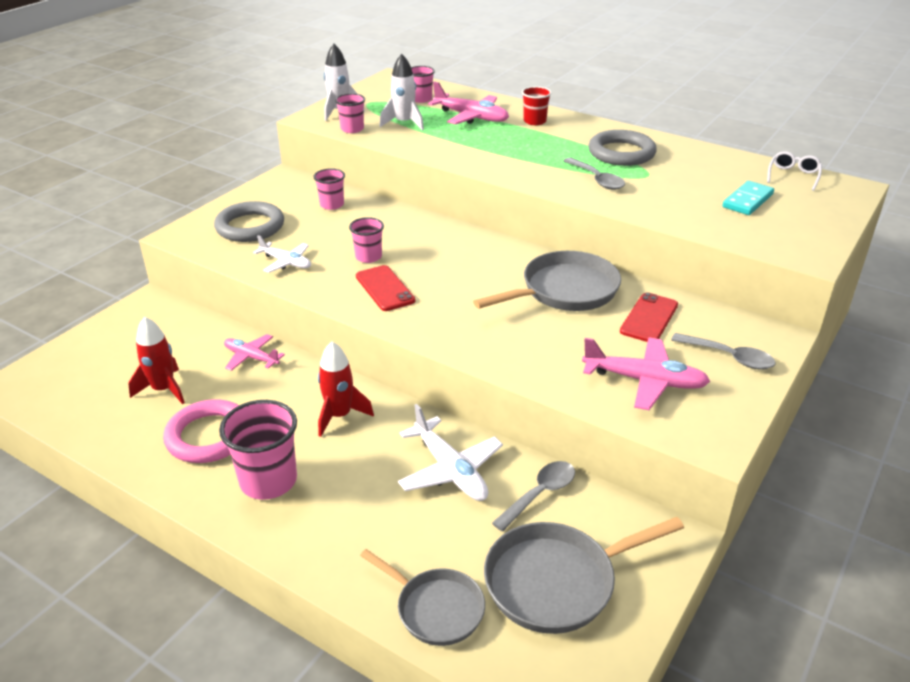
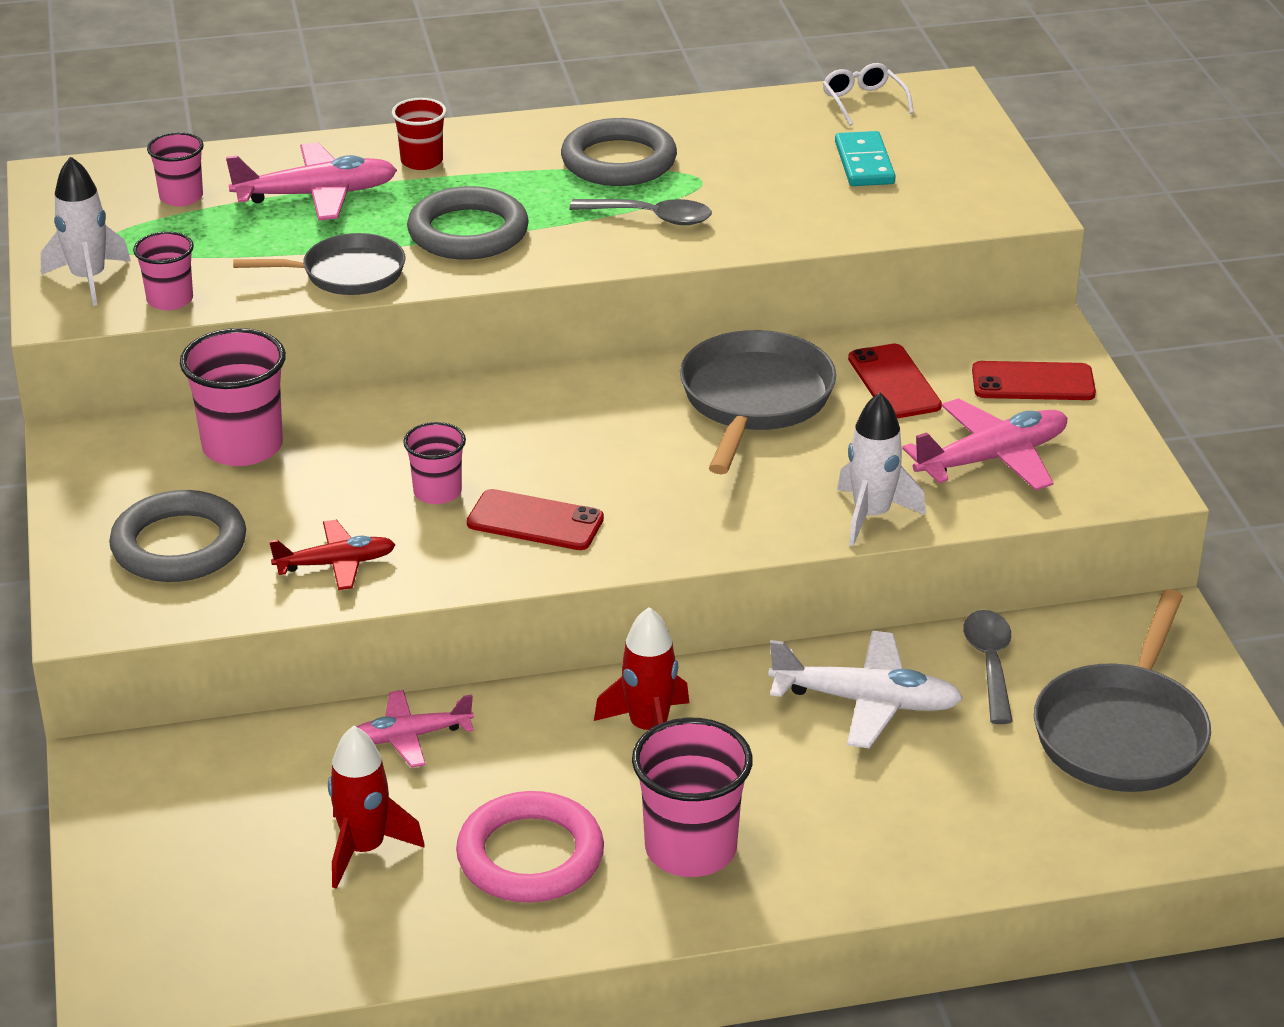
camera: 45 degrees left, 0 degrees up
white plane [253,235,311,273] -> red plane [269,520,396,590]
pink cup [313,168,345,210] -> pink cup [180,328,286,466], size x1.71
grey pan [360,549,485,646] -> grey pan moved to [233,233,405,295]
white rocket [379,54,424,131] -> white rocket moved to [837,392,926,546]
grey spoon [671,333,776,370] -> red phone [972,361,1096,400]
none -> grey ring [407,186,529,260]

